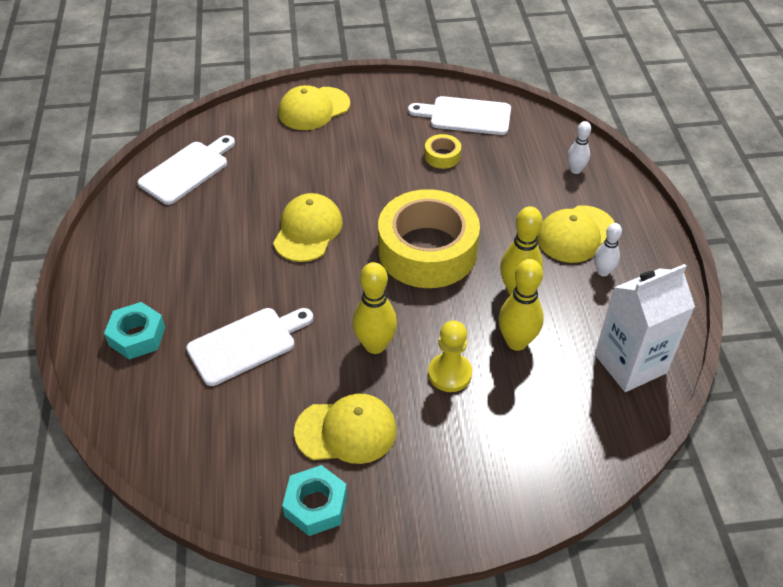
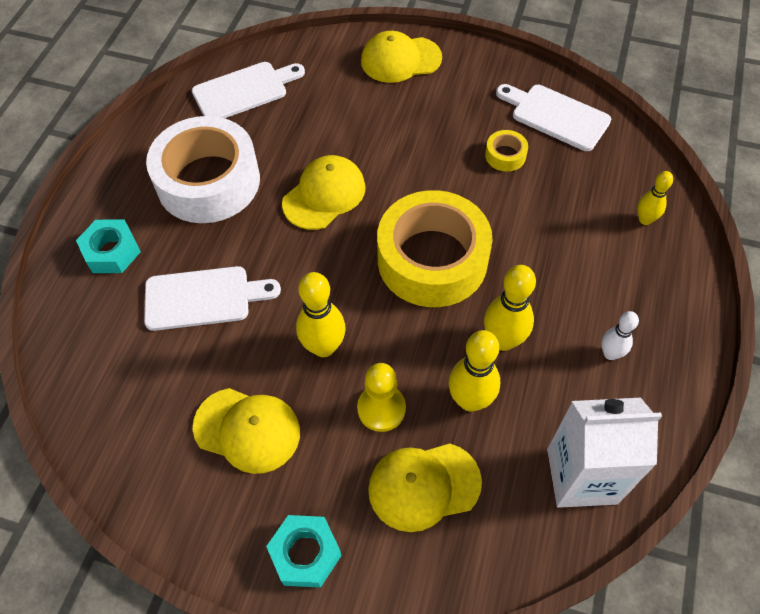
camera: 25 degrees right, 10 degrees up
turquoise nut [282,465,347,536] -> turquoise nut moved to [266,515,342,588]
yellow cap [537,205,615,263] -> yellow cap moved to [368,444,482,532]
white bowling pin [567,121,591,174] -> yellow bowling pin [638,171,673,225]
none -> white tape [146,116,260,223]

